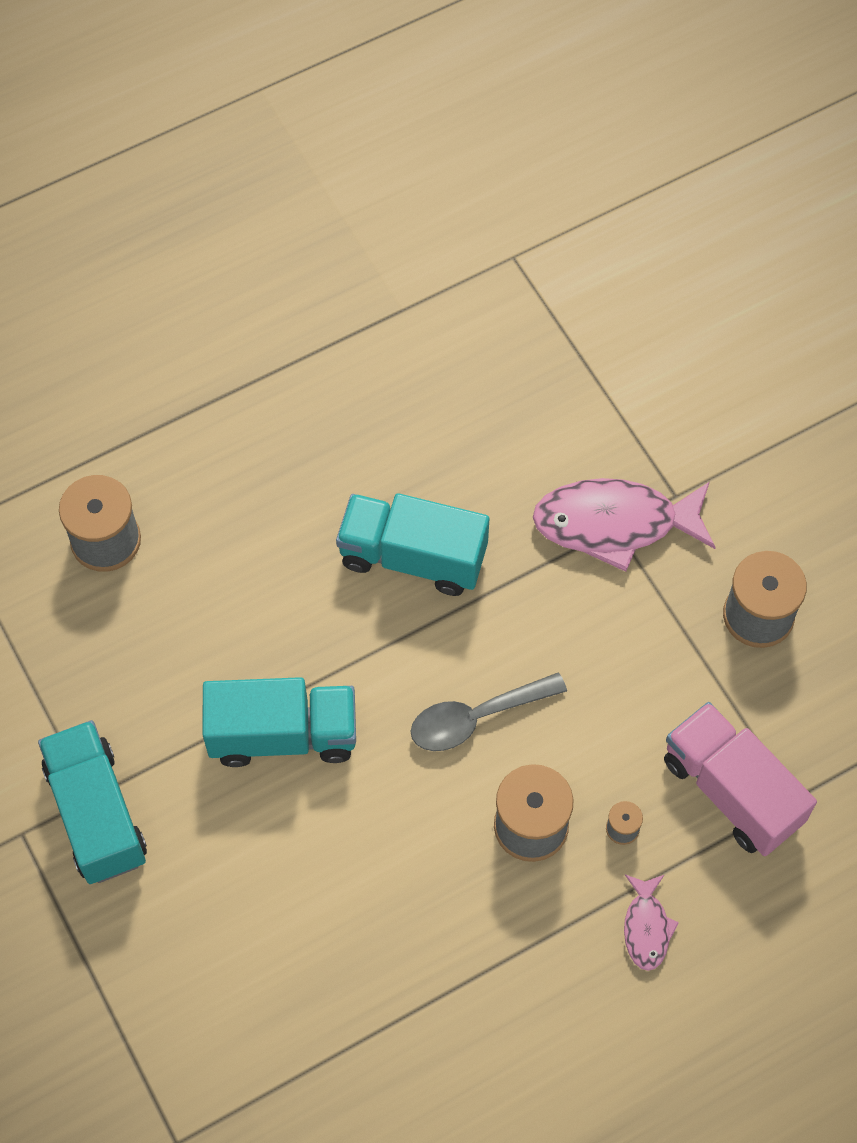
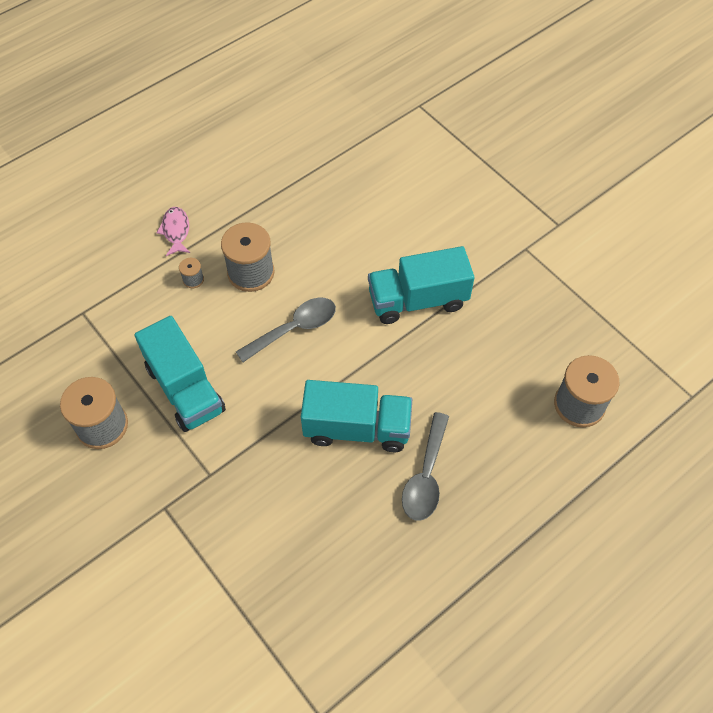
camera: 170 degrees right, 5 degrees down
turquoise truck [38,720,147,884] -> turquoise truck moved to [134,316,226,432]
pink fish [533,478,716,572] -> none
pink truck [664,702,817,856] -> none
none -> grey spoon [402,412,449,521]

